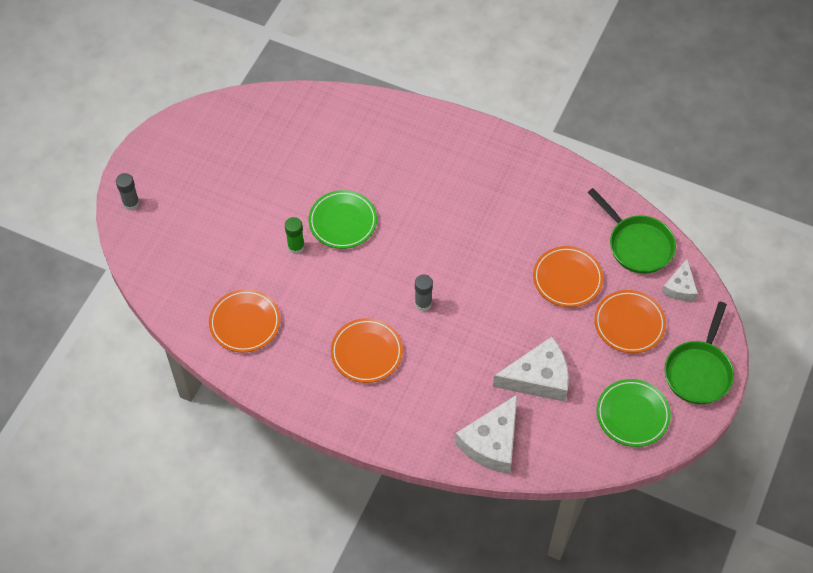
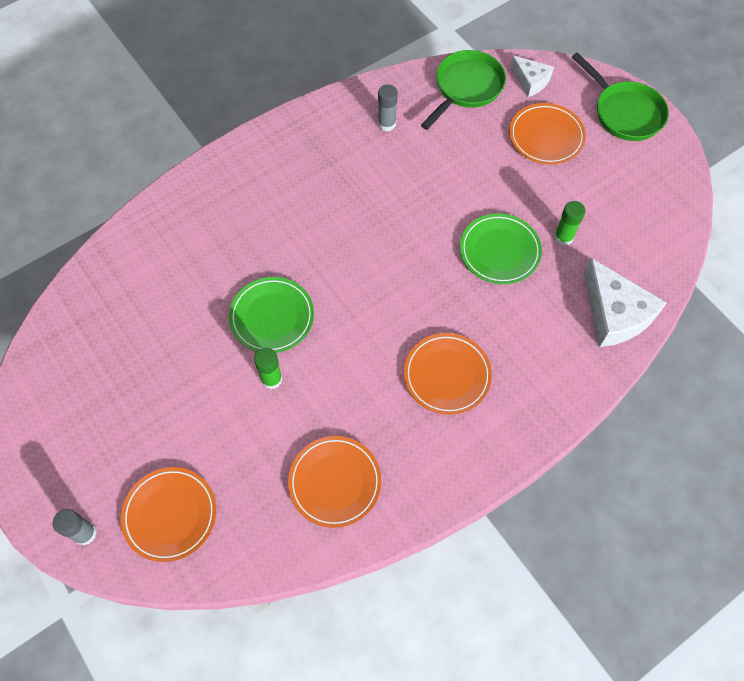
camera: 60 degrees left, 5 degrees up
grey glue stick [415,274,433,311] -> grey glue stick moved to [378,85,398,131]
white cheese [493,337,569,402] -> green glue stick [554,201,586,246]
orange plate [533,246,604,307] -> orange plate moved to [121,467,216,562]
green pan [587,188,676,274] -> green pan turned 45 degrees counterclockwise [421,50,506,130]
green plate [596,379,671,447] -> green plate moved to [460,213,542,284]

